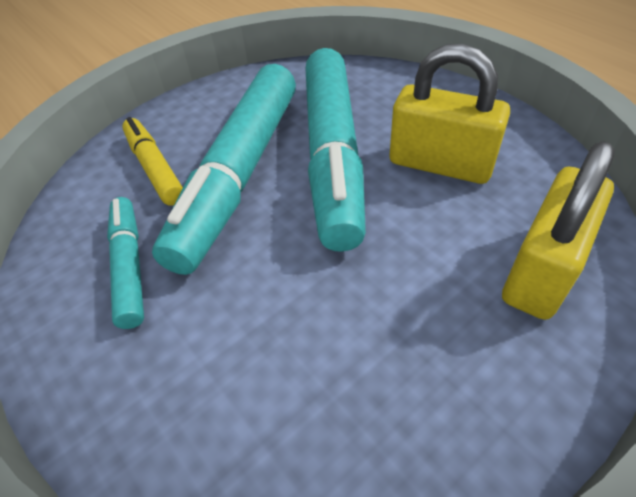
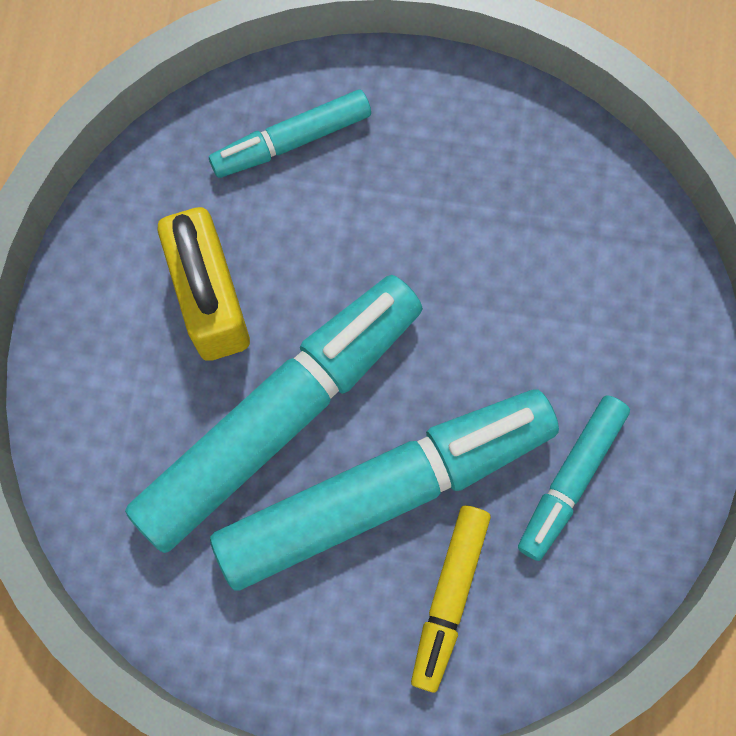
camera: 135 degrees left, 25 degrees up
yellow padlock [502,141,615,320] -> turquoise marker [209,90,371,178]

